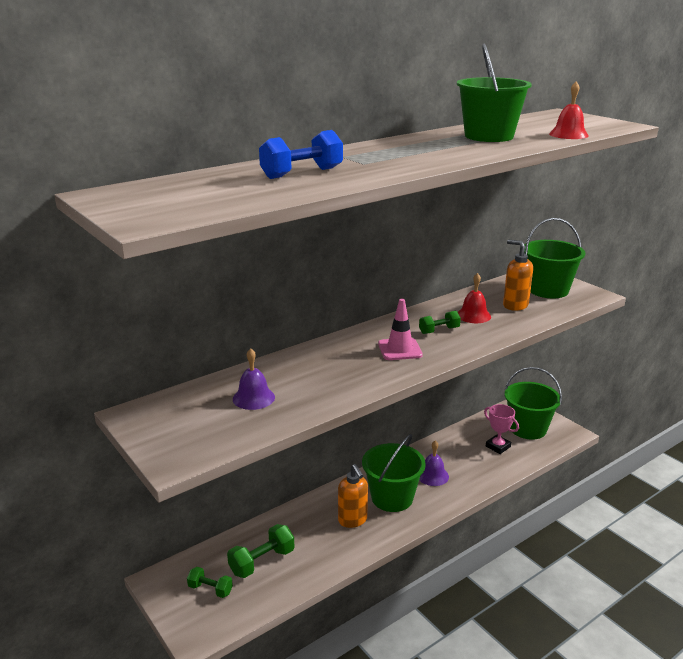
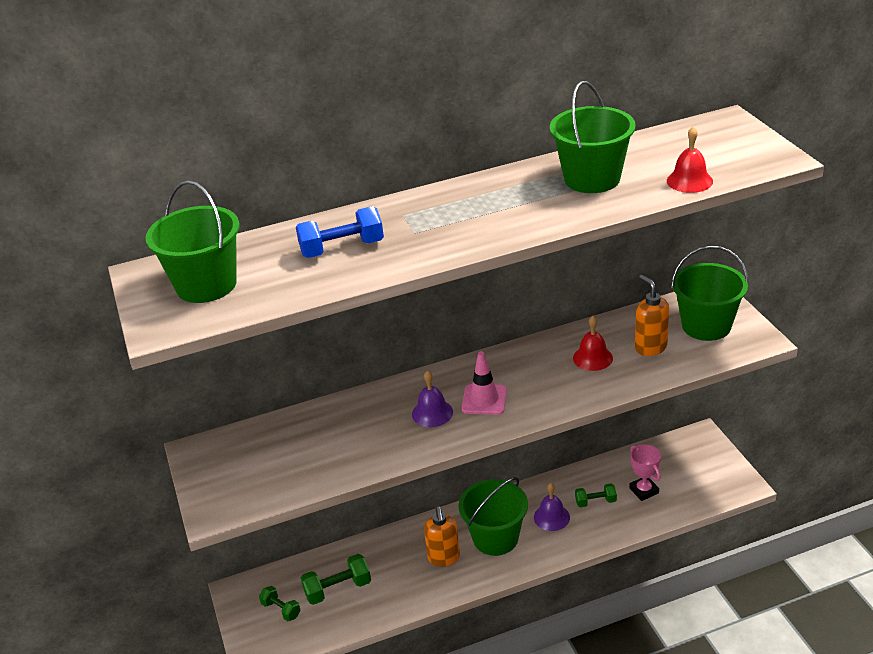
camera: 20 degrees right, 10 degrees up
purple bell [233,348,275,410] -> purple bell moved to [412,370,453,427]
green dumbbell [419,311,461,334] -> green dumbbell moved to [575,484,617,507]
green bucket [505,367,562,440] -> green bucket moved to [146,181,240,303]

